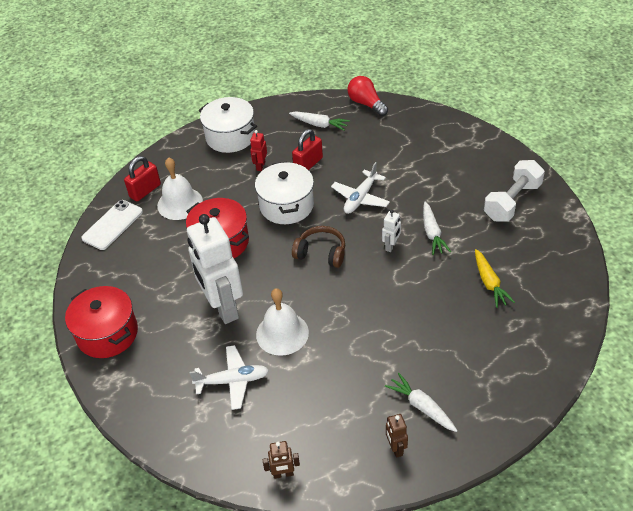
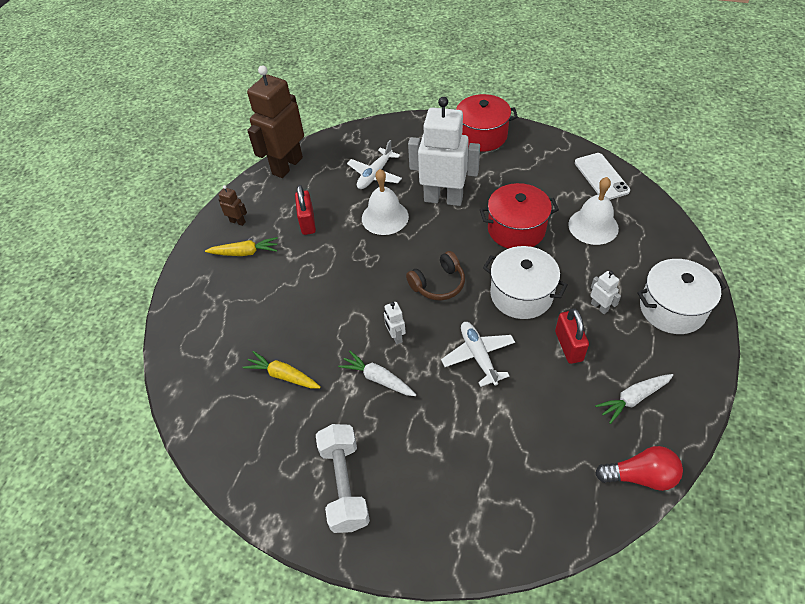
camera: 130 degrees right, 5 degrees up
red padlock [124,156,161,201] -> red padlock moved to [295,185,316,235]
red robot [250,130,267,171] -> white robot [590,271,621,314]
brown robot [263,441,300,479] -> brown robot [247,65,304,178], size x2.45
white carrot [385,373,458,432] -> yellow carrot [205,237,278,256]

